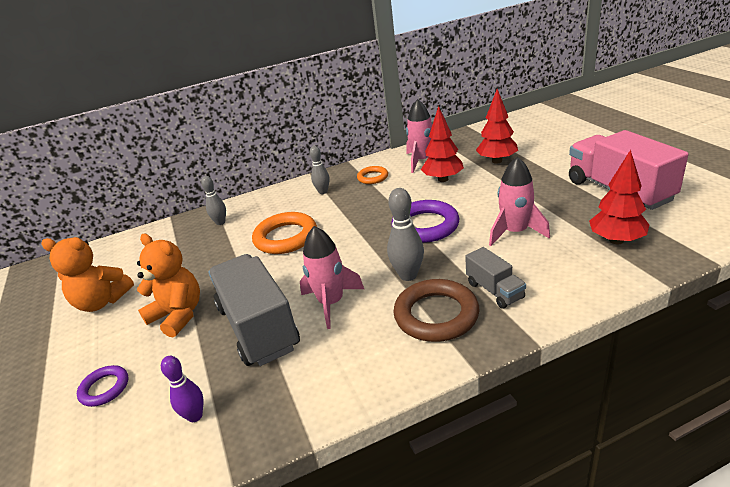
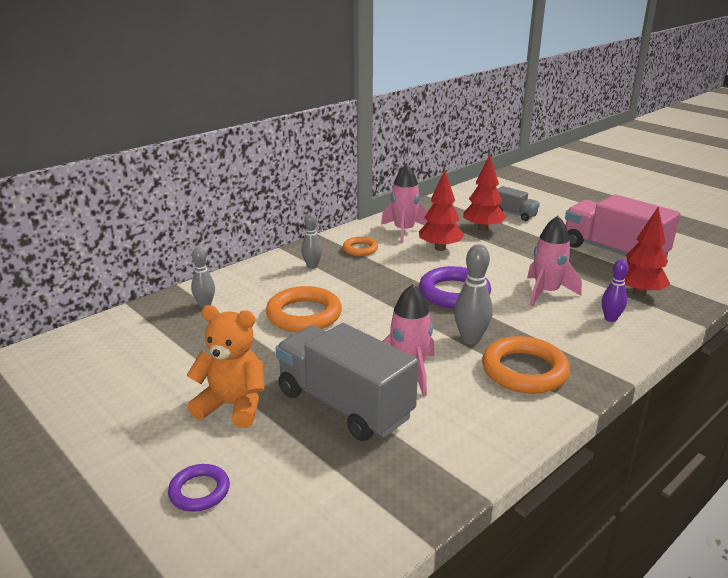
camera: 25 degrees left, 5 degrees down
orange teddy bear [41,237,134,312] -> none
purple bowling pin [161,356,204,422] -> purple bowling pin moved to [602,259,629,322]
brown ring [393,279,479,342] -> orange ring [482,336,570,394]
grey truck [465,247,526,309] -> grey truck moved to [497,186,540,221]

